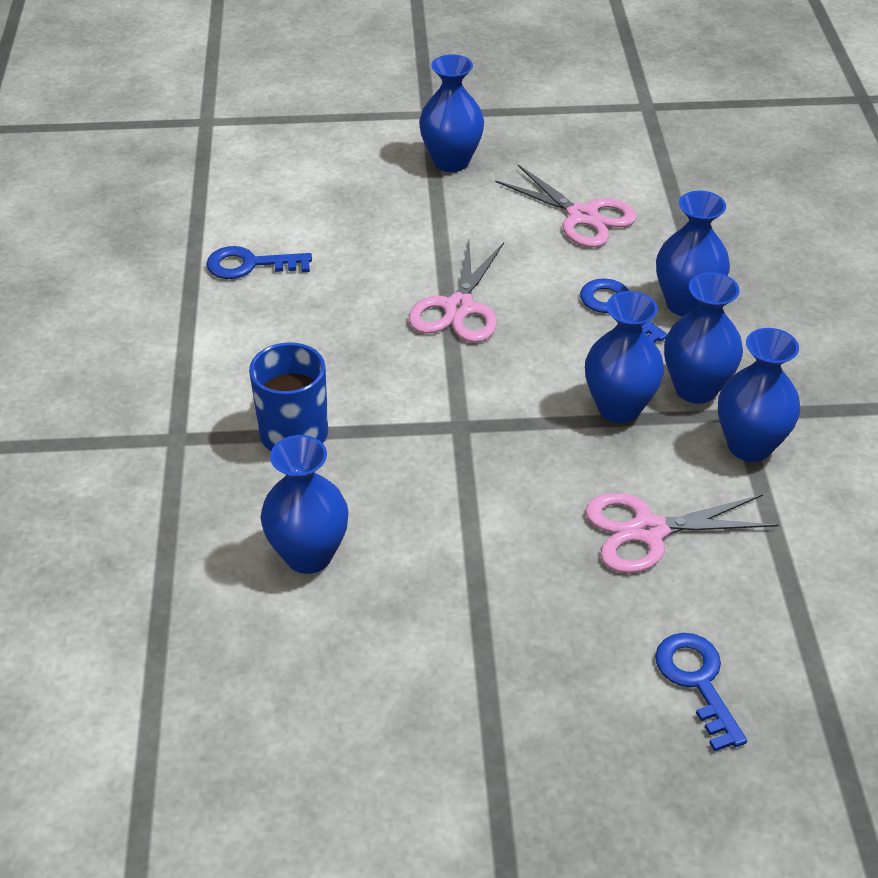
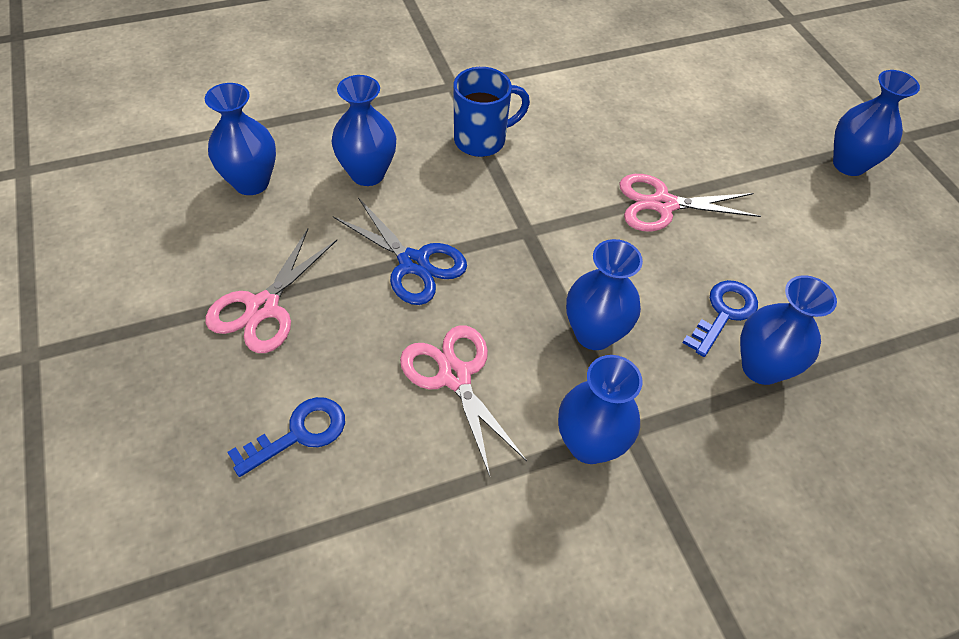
camera: 70 degrees right, 10 degrees up
blue key [206,246,312,279] -> none
pink scissors [495,165,637,247] -> pink scissors moved to [206,229,337,353]
blue vase [664,272,743,404] -> blue vase moved to [205,83,276,195]
none -> blue scissors [333,198,467,305]

